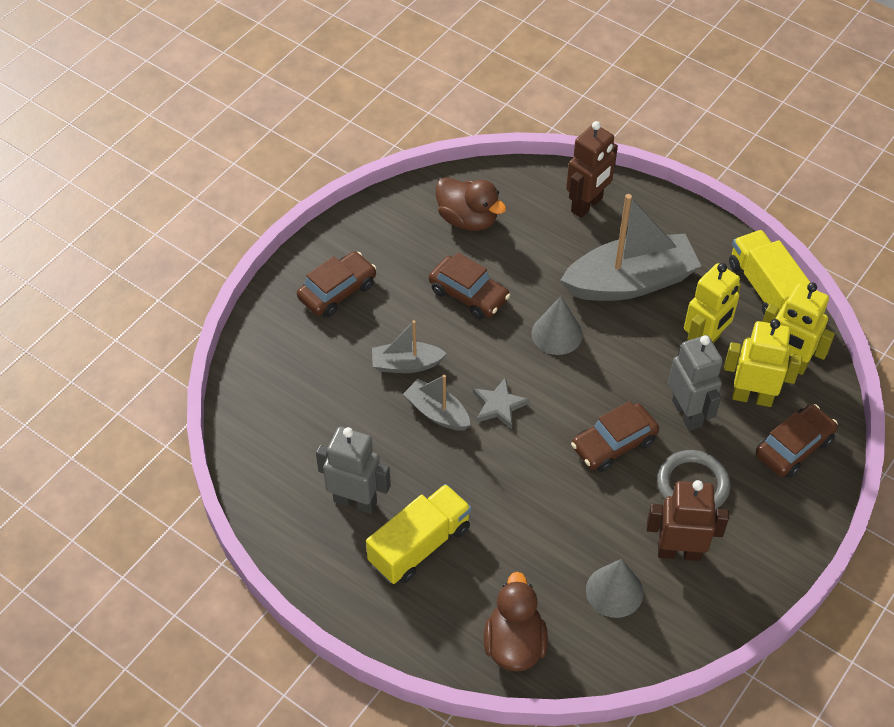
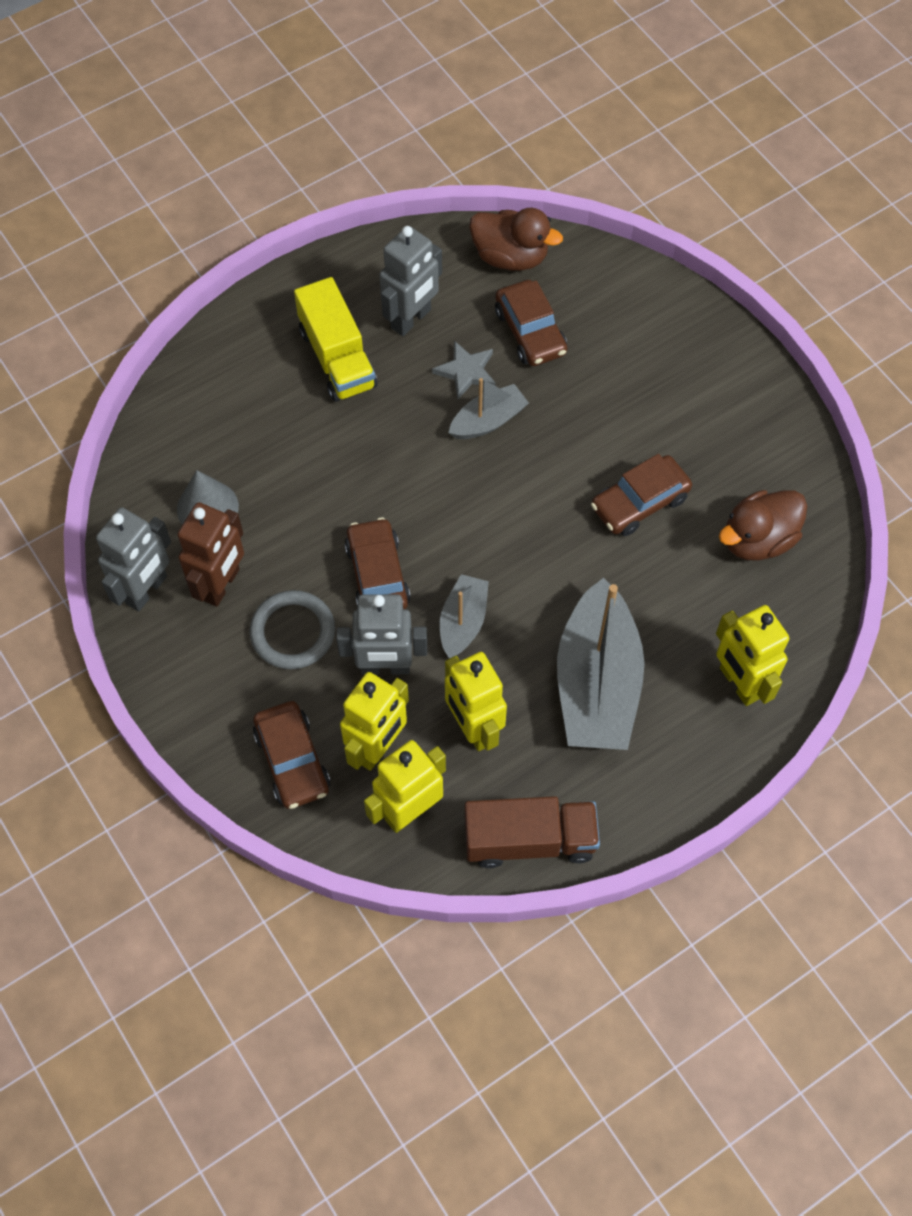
camera: 110 degrees right, 10 degrees up
brown car [297,251,376,317] -> brown car moved to [495,280,567,366]
grey boat [372,320,447,373] -> grey boat moved to [440,574,489,659]
grey star [473,377,530,429] -> grey star moved to [432,341,496,399]
brown duck [484,572,548,672] -> brown duck moved to [469,208,563,271]
grey cone [532,296,583,355] -> none
brown robot [566,121,618,218] -> yellow robot [716,605,789,706]
yellow truck [729,230,811,315] -> brown truck [464,796,600,868]
none -> grey robot [96,507,171,612]

